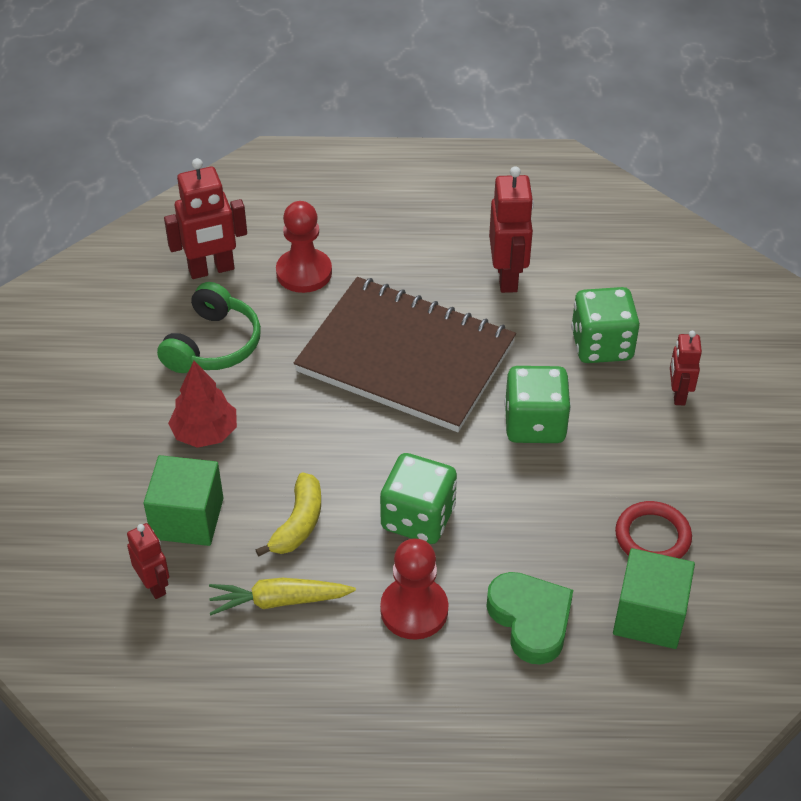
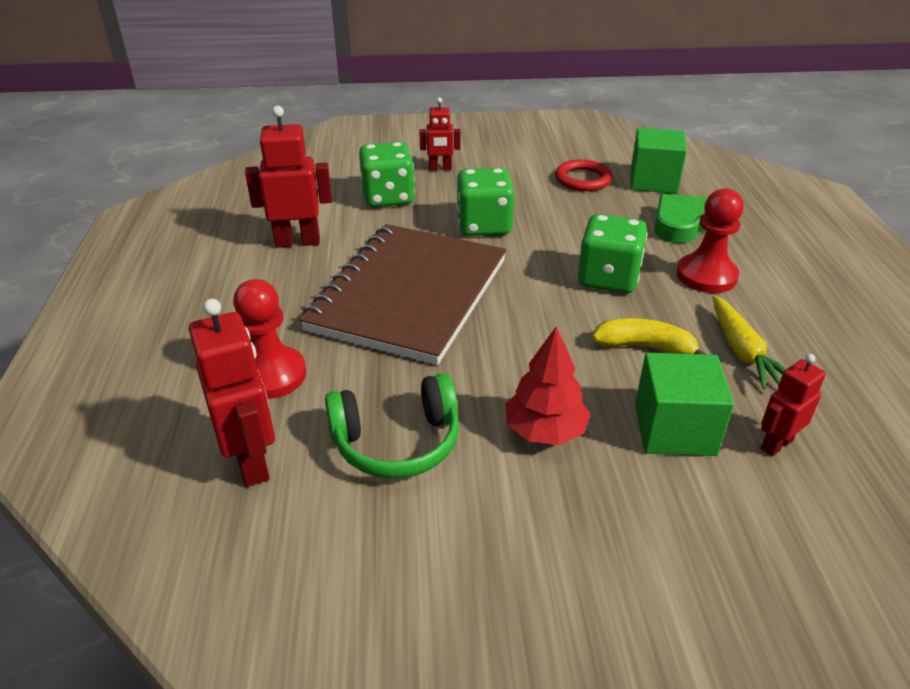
camera: 95 degrees left, 10 degrees down
green headphones [157,282,261,373] -> green headphones turned 150 degrees clockwise [325,373,459,479]

